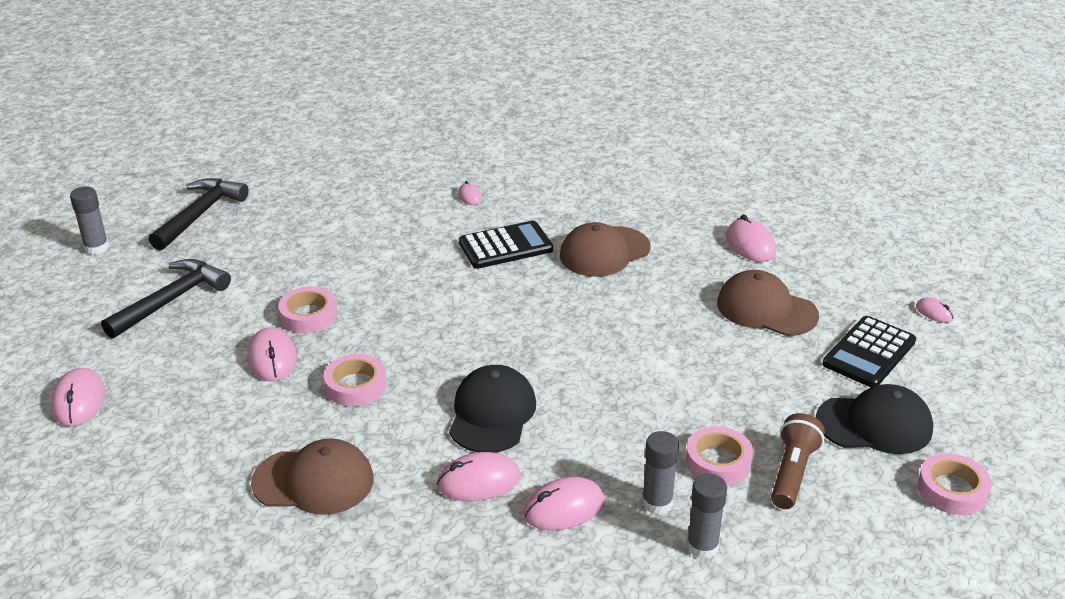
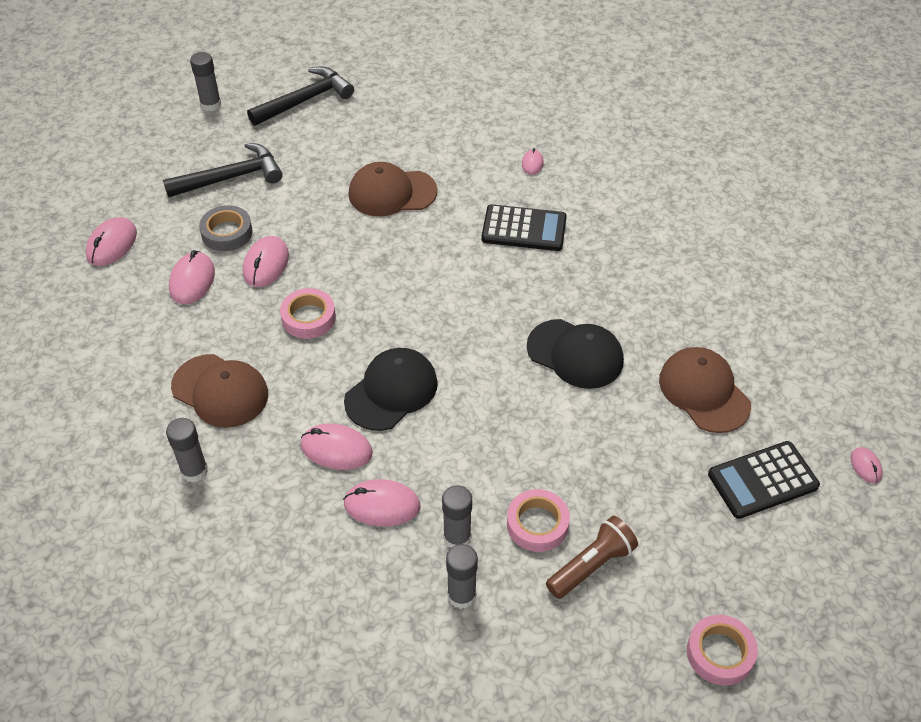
camera: 30 degrees right, 15 degrees up
pink tape [278,286,338,333] -> none
brown cap [560,222,650,277] -> brown cap moved to [348,162,437,216]
pink mouse [726,214,776,262] -> pink mouse moved to [169,250,215,305]
black cap [816,384,933,454] -> black cap moved to [527,319,624,389]
none -> grey glue stick [166,418,208,483]
none -> grey tape [199,205,253,251]

